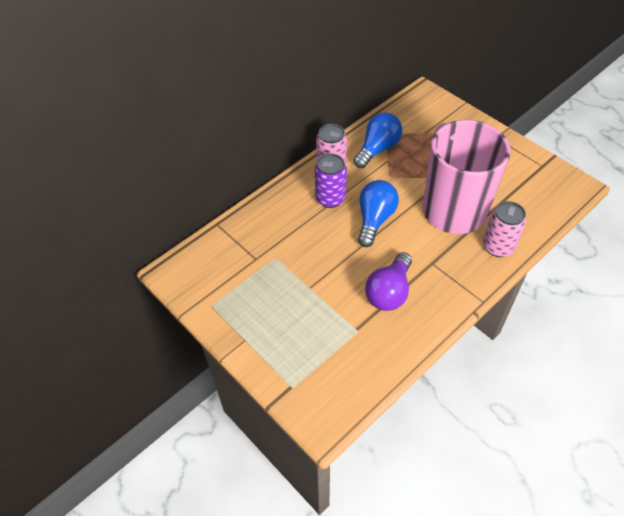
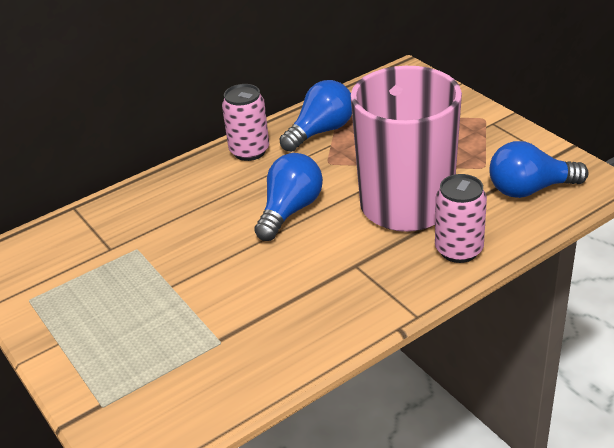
camera: 10 degrees right, 15 degrees down
purple can [315,154,347,208] -> none
purple light bulb [365,252,412,311] -> none
none -> blue light bulb [489,141,589,198]

